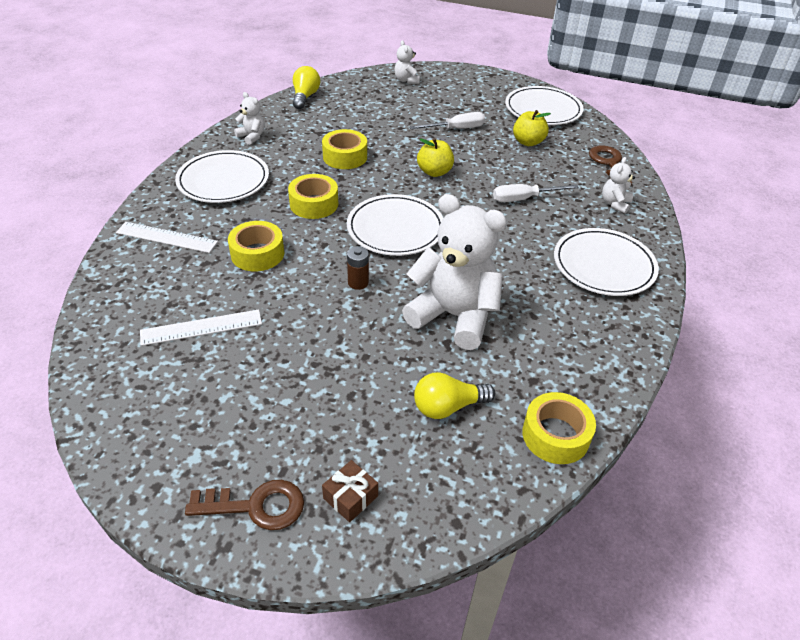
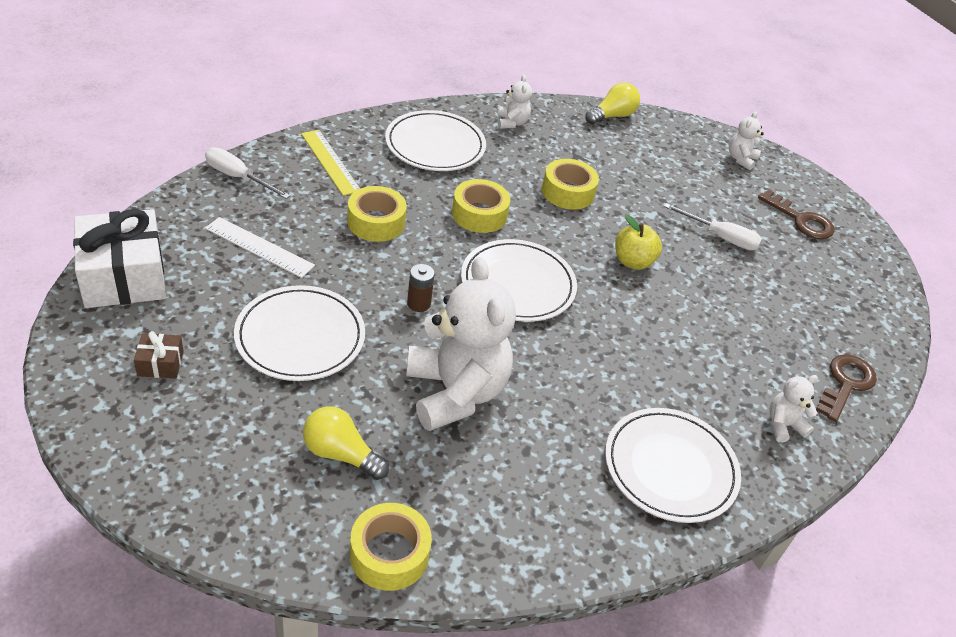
camera: 40 degrees right, 0 degrees up
white ruler [116,222,218,253] -> yellow ruler [301,130,360,196]
brown key [185,480,304,530] -> brown key moved to [758,189,835,239]
brown gift [322,460,378,522] -> brown gift moved to [134,331,184,379]
white screwdriver [493,184,579,202] -> white screwdriver moved to [205,147,290,199]
white plate [505,86,584,125] -> white plate moved to [234,285,365,381]
yellow apple [513,110,551,146] -> none
none -> white gift [73,209,166,308]

